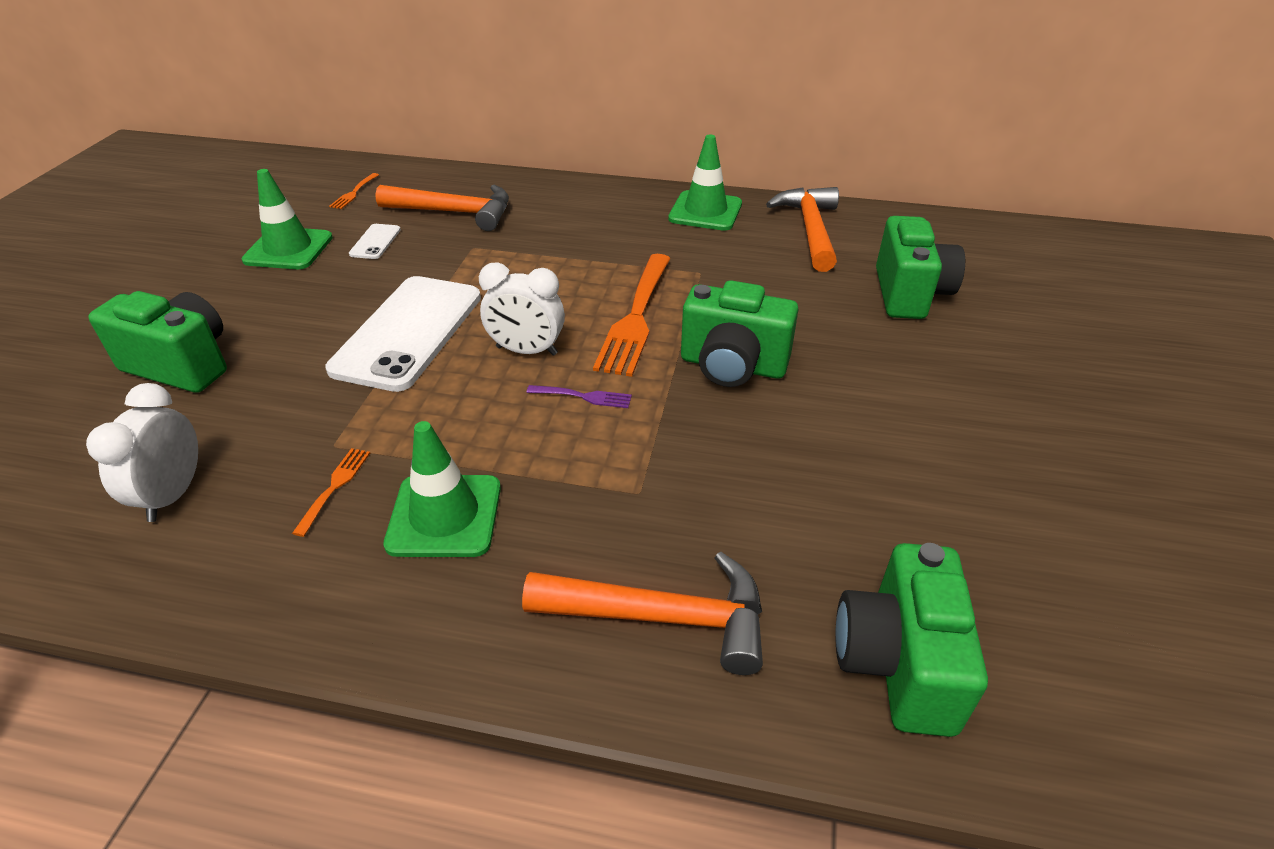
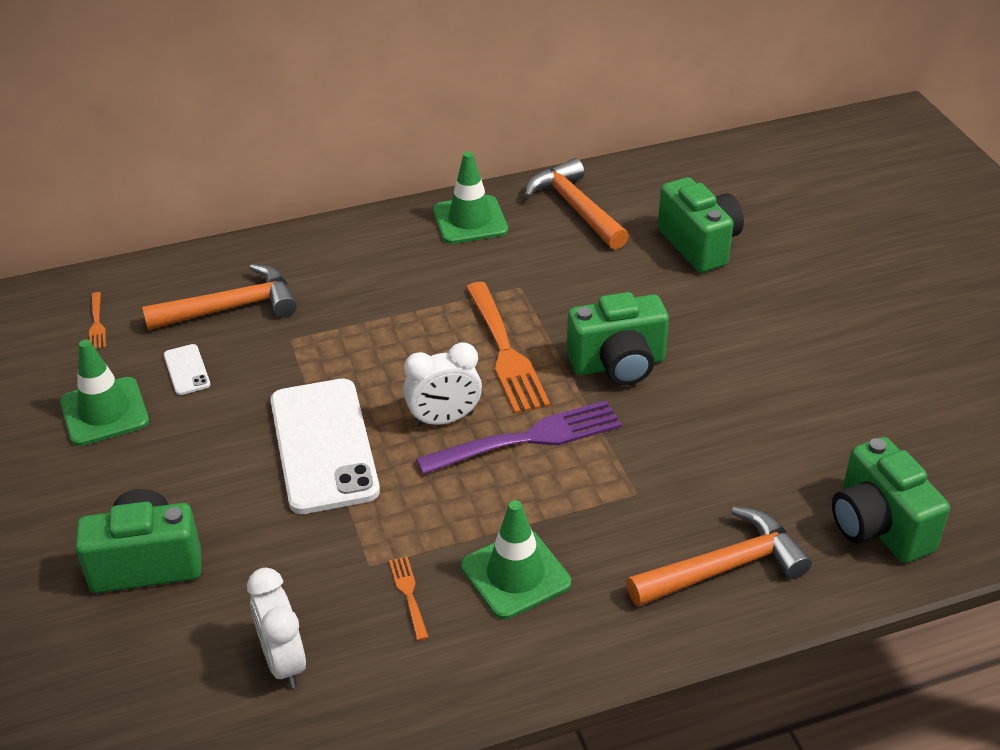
camera: 30 degrees left, 0 degrees up
purple fork [527,385,632,408] -> purple fork [416,400,622,475], size x2.20

